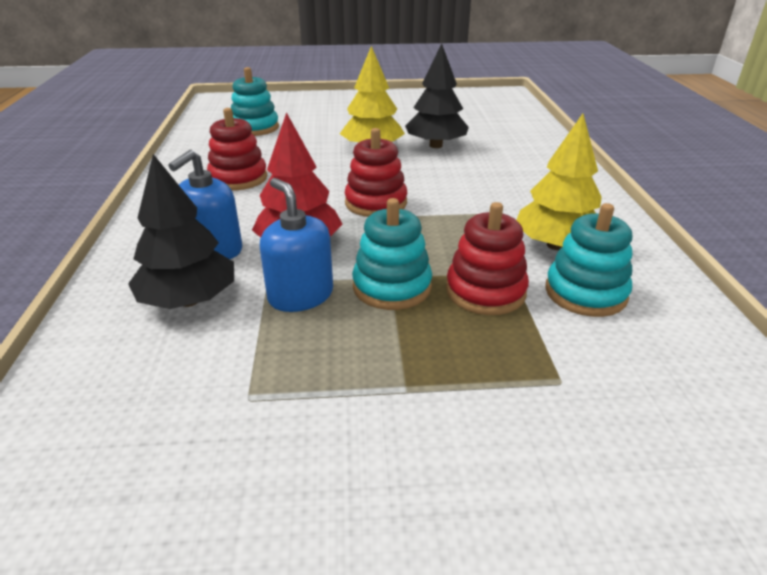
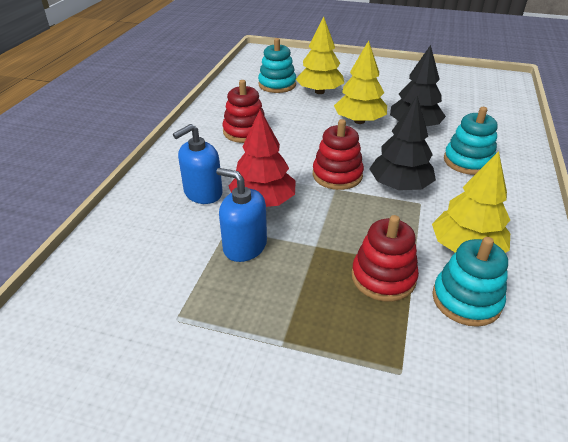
camera: 20 degrees right, 5 degrees up
black tree [128,154,234,309] -> black tree moved to [369,96,436,190]
blue soap dispenser [260,178,333,312] -> blue soap dispenser turned 45 degrees counterclockwise [216,168,267,262]
turquoise stacking toy [352,198,432,310] -> turquoise stacking toy moved to [444,107,498,175]
none -> yellow tree [296,16,344,94]

